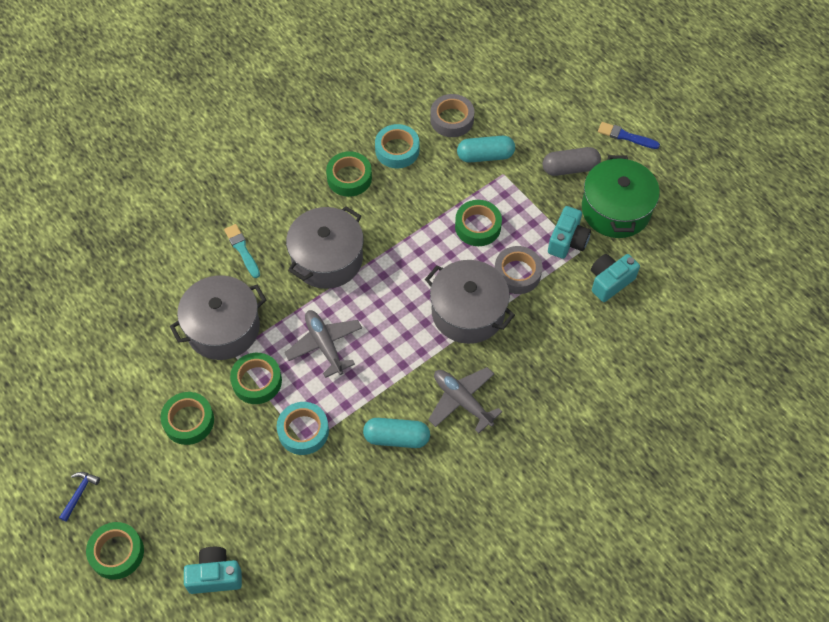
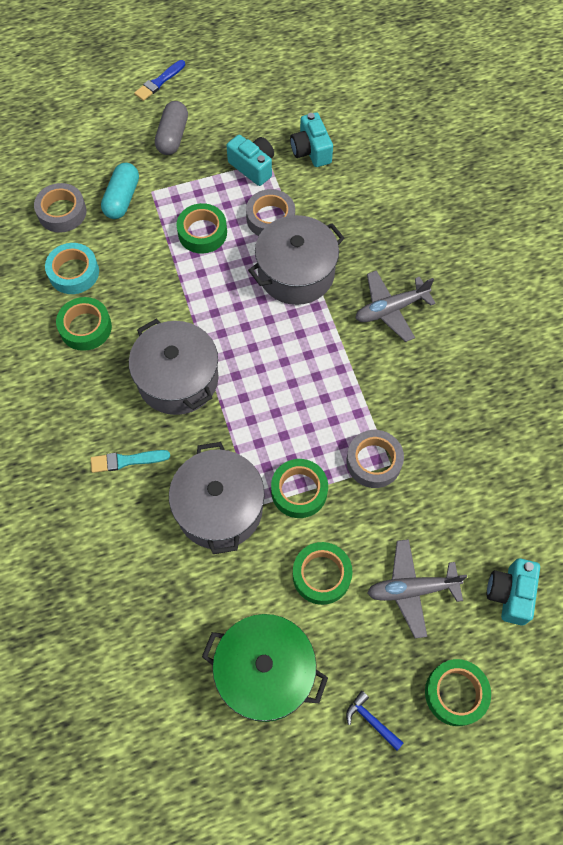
camera: 70 degrees left, 5 degrees up
turquoise tape [277,402,329,455] -> grey tape [346,430,404,488]
grey plane [284,310,362,378] -> grey plane moved to [367,539,467,638]
turquoise capsule [363,418,430,448] -> none
green pot [582,155,660,238] -> green pot moved to [202,614,328,722]

